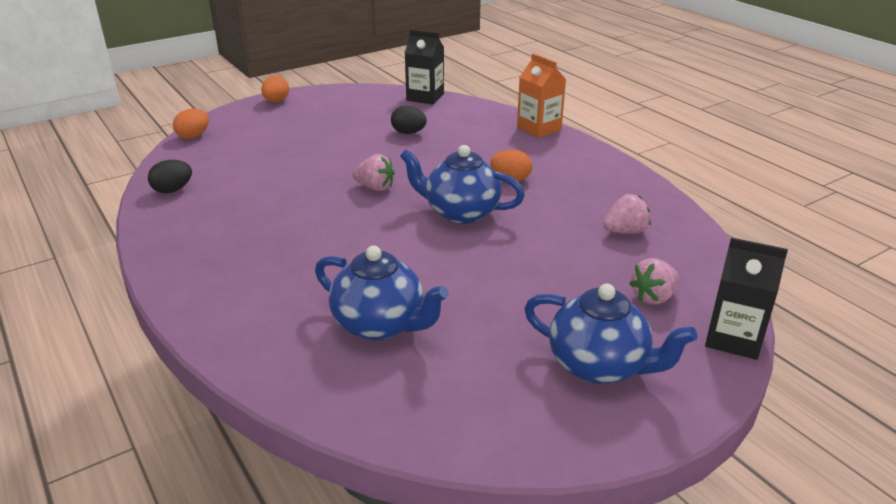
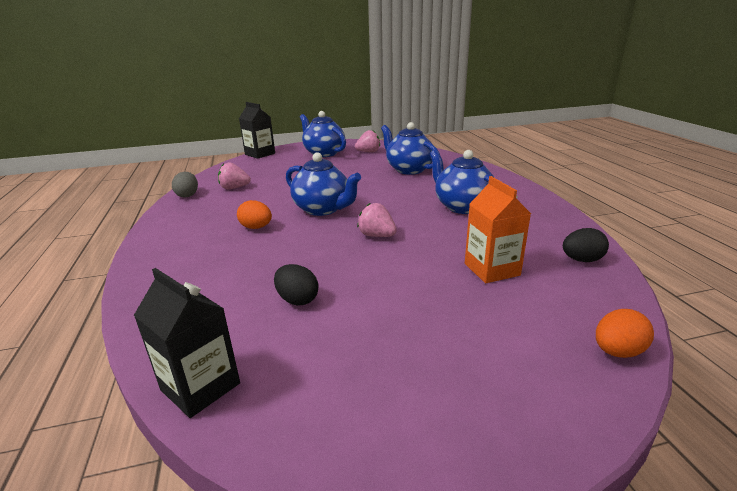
camera: 160 degrees left, 5 degrees down
orange egg [261,76,289,102] -> none
orange carton [517,54,566,138] -> orange carton moved to [465,176,531,283]
pink strawberry [629,258,679,305] -> pink strawberry moved to [355,130,380,152]
none -> grey egg [172,172,198,197]
none -> blue teapot [430,150,494,214]

